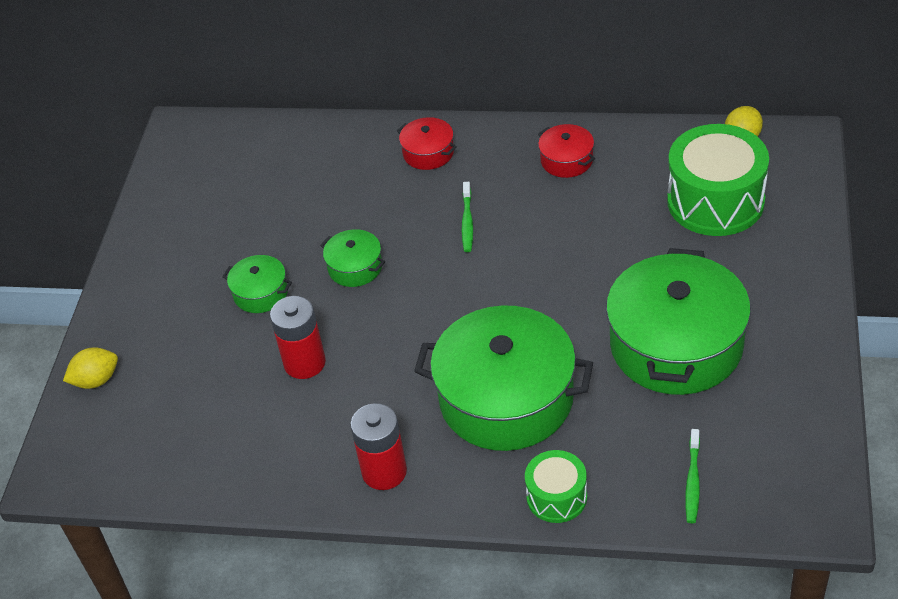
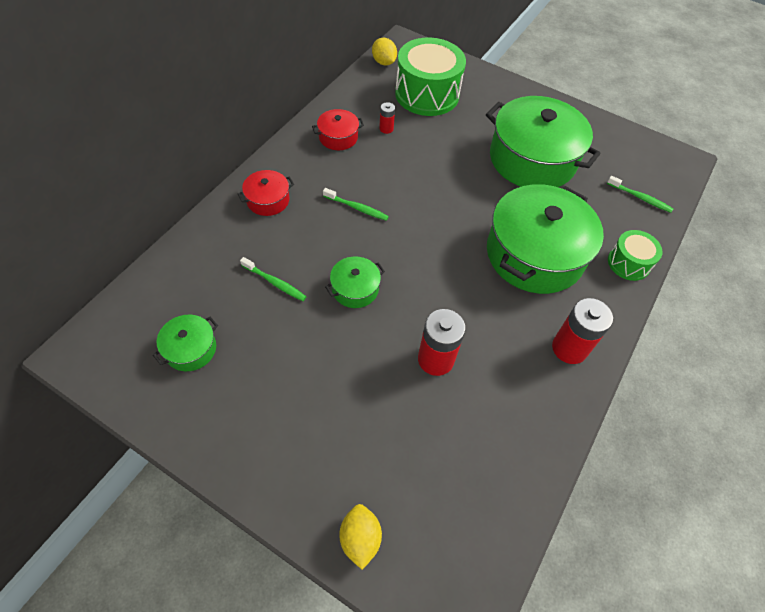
camera: 75 degrees left, 10 degrees up
green pot [222,255,292,313] -> green pot moved to [153,315,218,371]
none -> green toothbrush [240,257,306,301]
none -> red battery [379,102,395,134]

